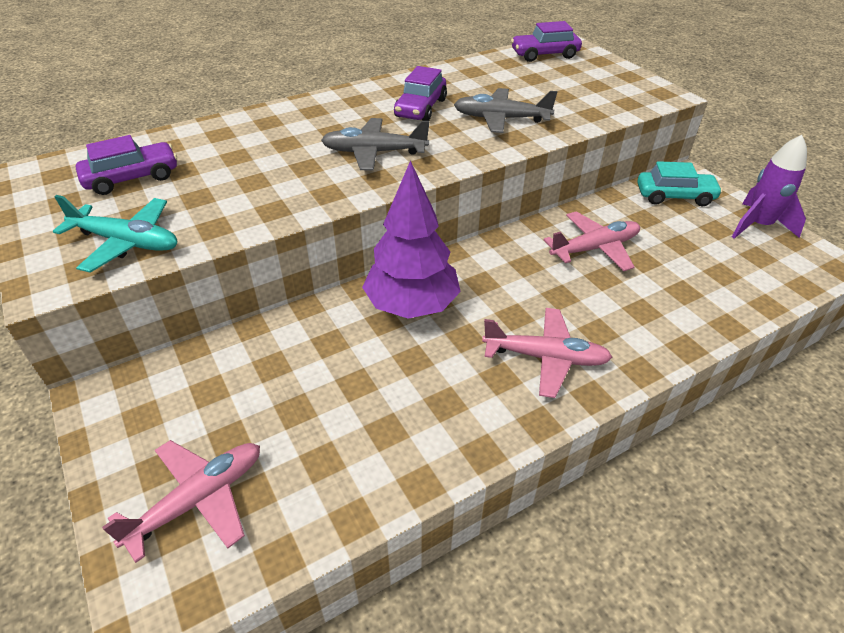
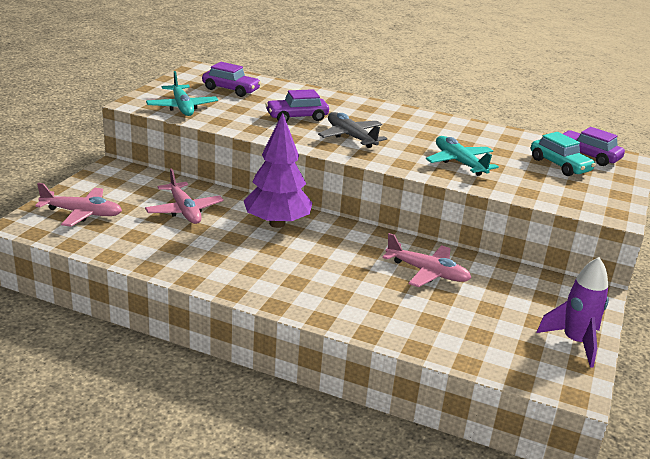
camera: 50 degrees right, 15 degrees down
purple car [394,66,447,121] -> purple car moved to [265,89,329,122]
grey plane [454,88,557,133] -> turquoise plane [426,136,499,176]
pink plane [482,308,612,398] -> pink plane moved to [145,169,224,224]
turquoise car [637,161,723,206] -> turquoise car moved to [531,132,596,176]

